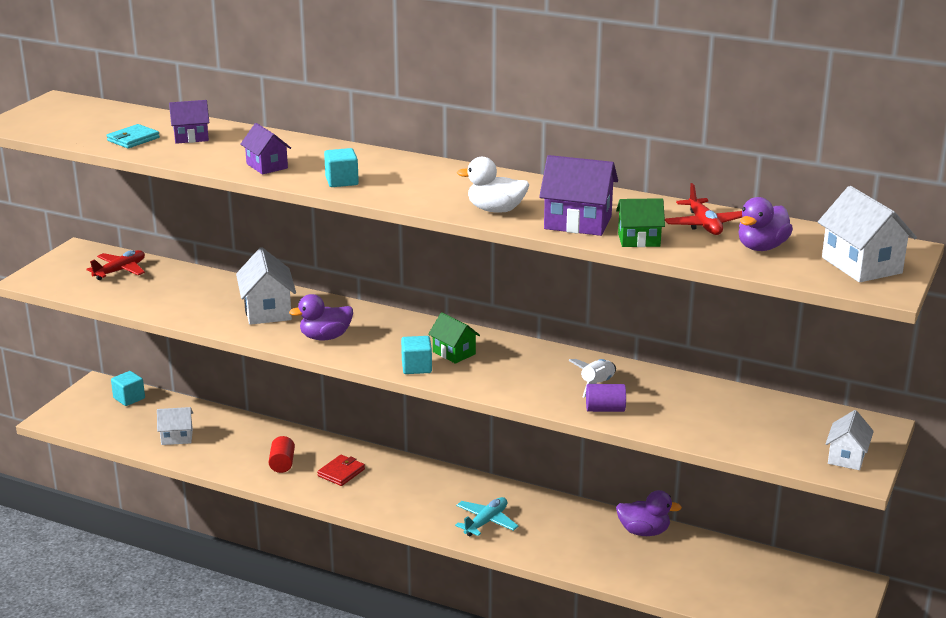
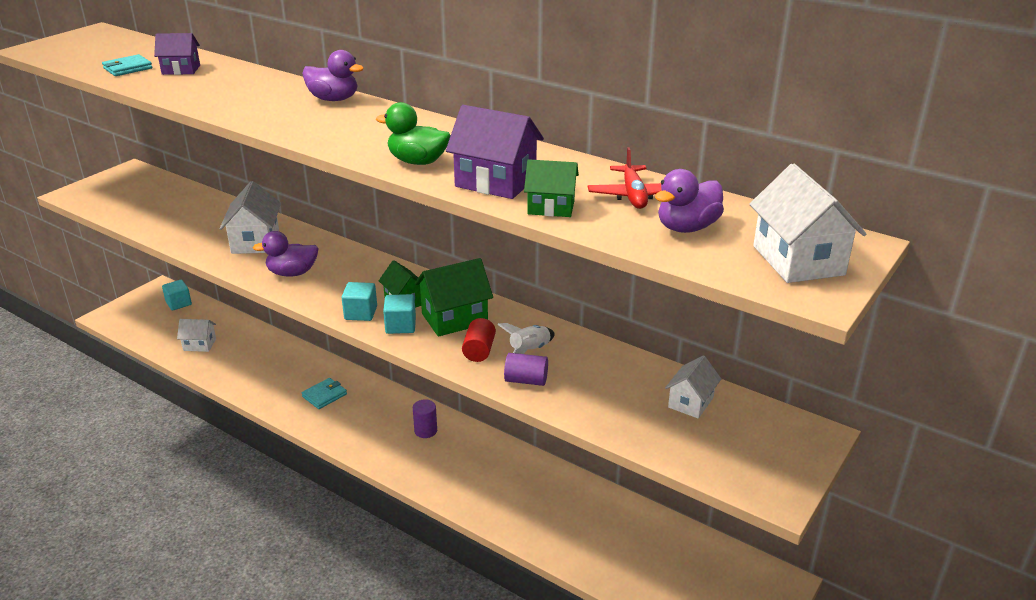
camera: 10 degrees right, 5 degrees up
red plane [86,250,145,280] -> none
purple house [241,123,291,175] -> none
red cylinder [269,436,295,473] -> red cylinder moved to [462,318,496,362]
red wallet [317,455,365,486] -> turquoise wallet [302,378,347,409]
turquoise cube [324,148,359,187] -> turquoise cube moved to [383,294,416,334]
turquoise plane [455,497,519,536] -> none
white duck [457,157,529,213] -> green duck [376,102,451,165]
purple duck [616,490,682,536] -> purple duck moved to [302,50,364,101]
white house [826,410,874,470] -> white house moved to [665,355,721,419]
none -> purple cylinder [413,400,437,438]
none -> green house [415,258,493,337]

